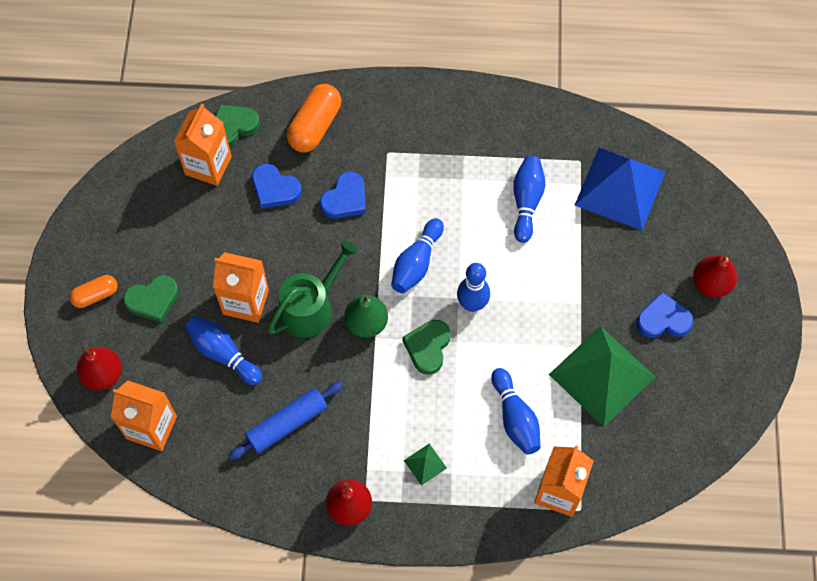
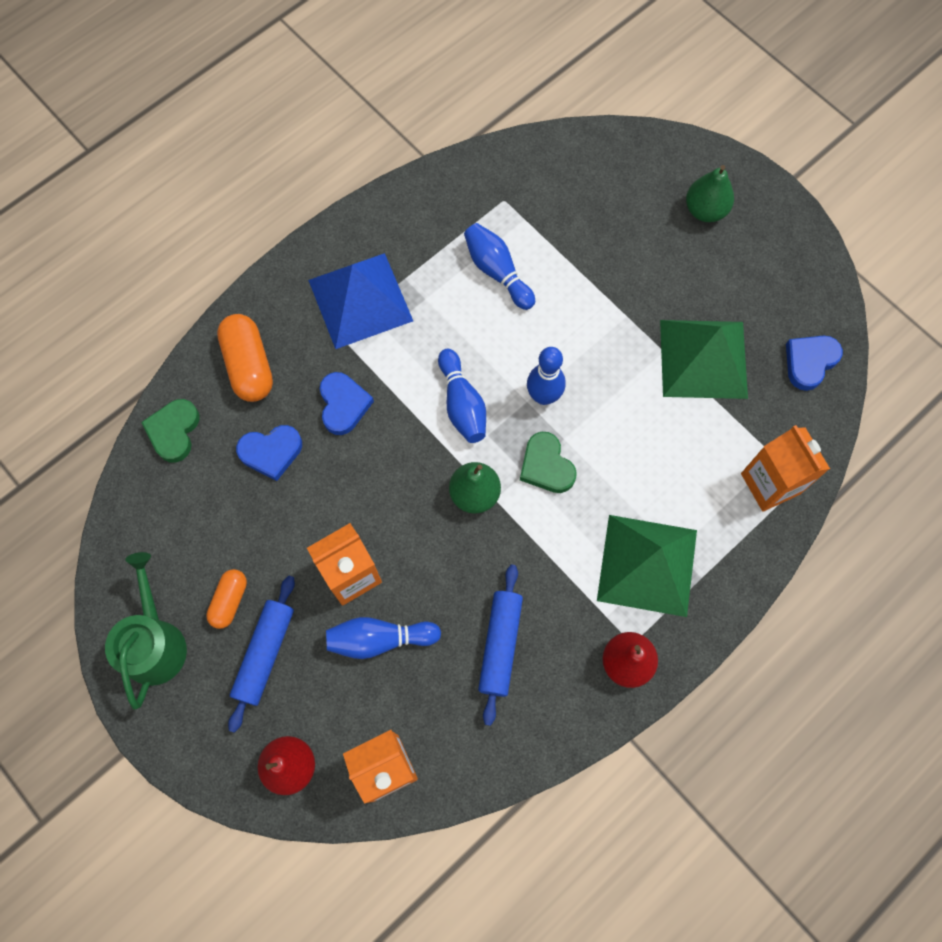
camera: 45 degrees left, 5 degrees up
orange capsule [69,275,118,308] -> orange capsule moved to [206,569,247,629]
green heart [123,275,179,323] -> blue rolling pin [228,576,295,733]
orange carton [174,103,232,186] -> none
green watering can [267,240,358,338] -> green watering can moved to [105,552,187,709]
green pyramid [404,444,447,486] -> green pyramid [597,515,697,617], size x2.49
blue bowling pin [491,368,541,455] -> none
blue pyramid [575,147,665,231] -> blue pyramid moved to [308,253,413,349]
blue heart [636,292,694,338] -> blue heart moved to [786,336,843,391]
red pear [693,254,737,298] -> green pear [686,165,734,222]

